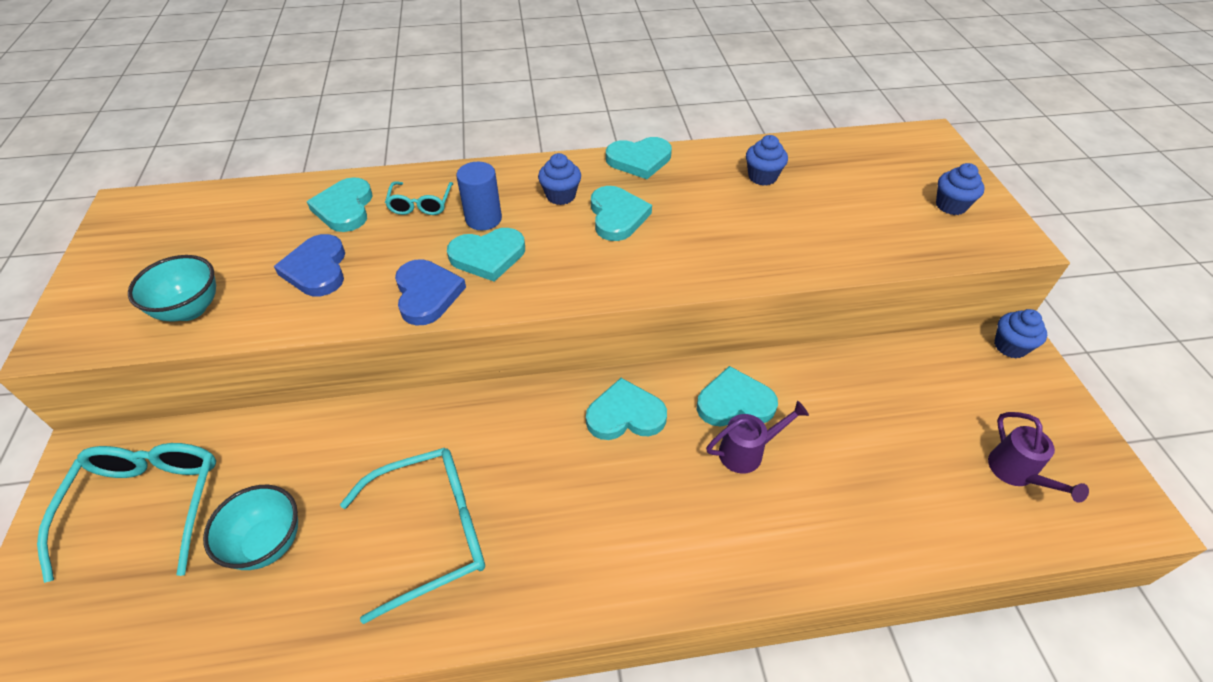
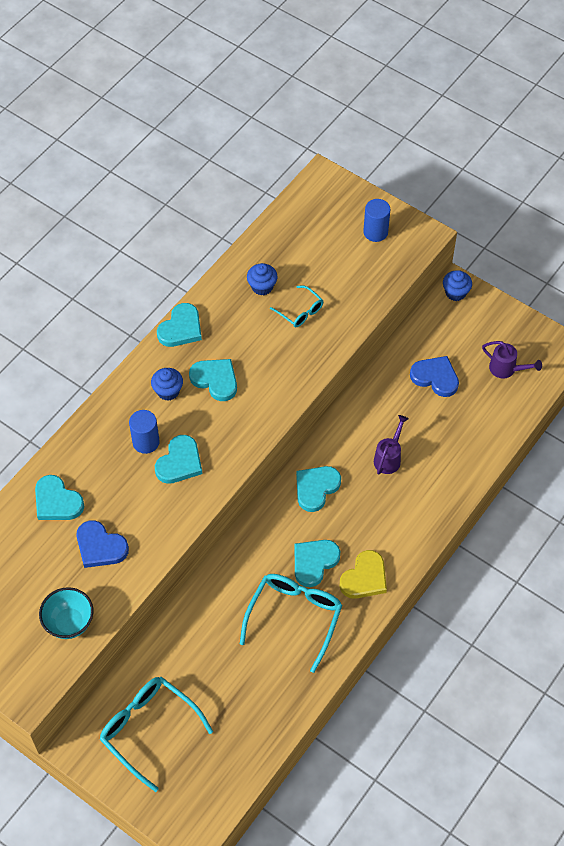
camera: 45 degrees left, 10 degrees up
turquoise bowl [203,485,298,570] -> none
turquoise glasses [385,181,453,215] -> turquoise glasses moved to [270,285,323,327]
blue heart [395,259,466,326] -> blue heart moved to [410,356,459,397]
turquoise heart [697,366,778,426] -> turquoise heart moved to [295,540,340,587]
blue cupcake [936,163,985,215] -> blue cylinder [363,199,391,242]
none -> yellow heart [340,550,387,599]

